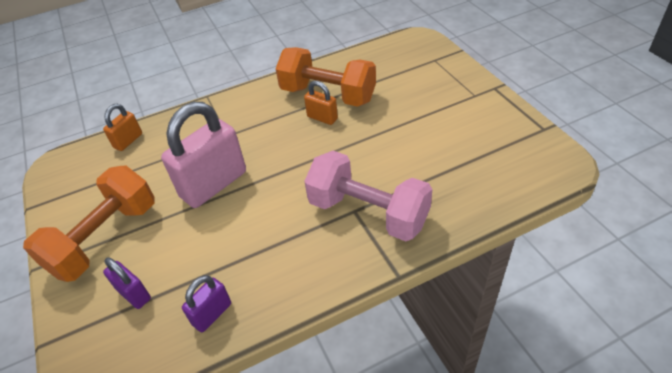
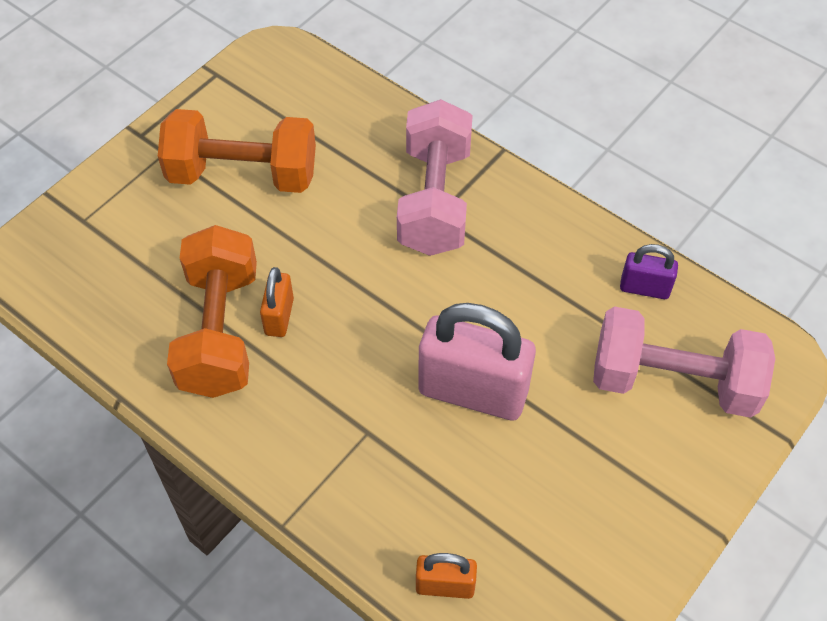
camera: 120 degrees left, 10 degrees up
orange dumbbell [23,166,155,282] -> orange dumbbell moved to [158,109,316,193]
purple padlock [103,257,151,309] -> pink dumbbell [593,306,775,418]

